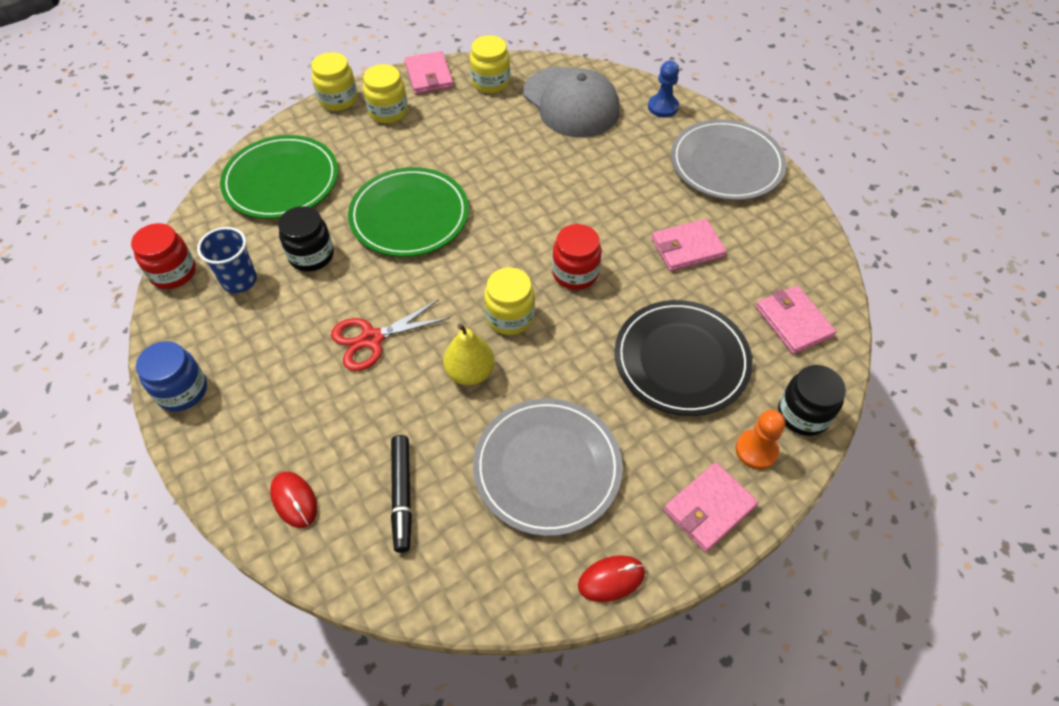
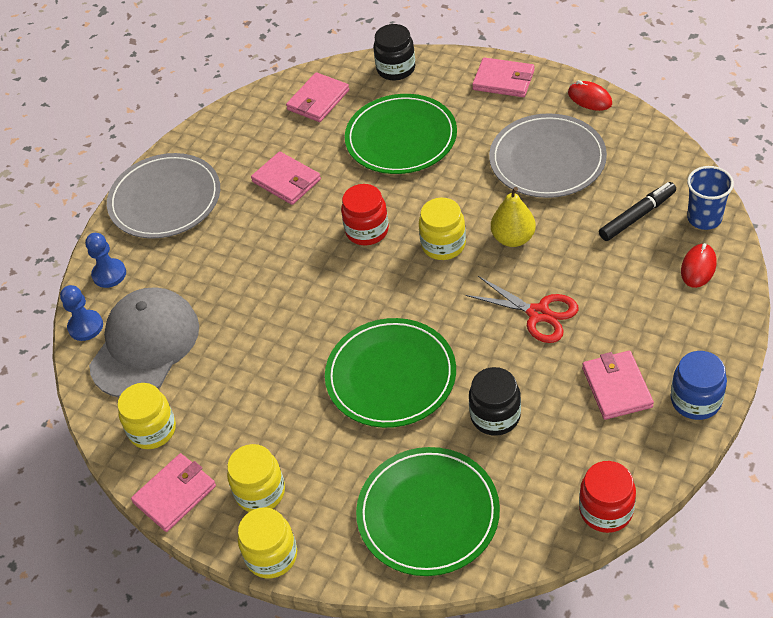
camera: 115 degrees left, 5 degrees down
blue cup [197,227,257,293] -> blue cup moved to [687,166,734,230]
black plate [615,300,753,416] -> green plate [345,94,457,174]
orange pawn [736,410,785,470] -> none
none -> blue pawn [60,285,103,341]
none -> pink wallet [582,351,654,420]

